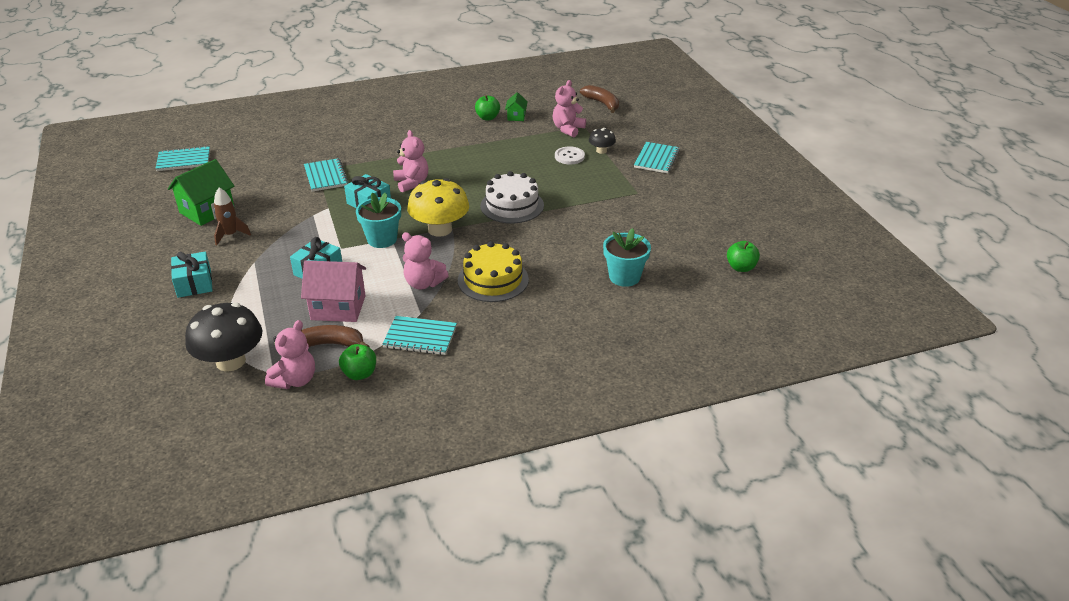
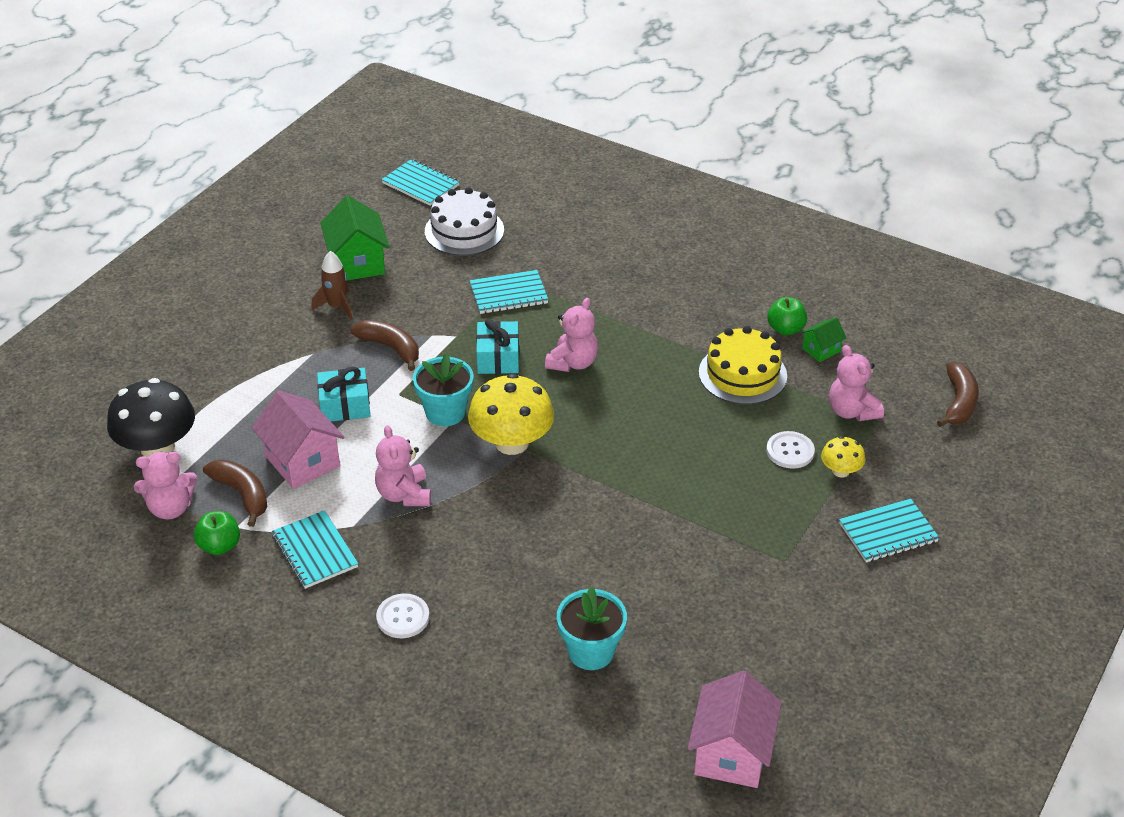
camera: 50 degrees right, 5 degrees up
green house [168,159,235,226] -> green house turned 75 degrees clockwise [320,196,389,281]
turquoise gift [171,252,213,298] -> none
turquoise notebook [304,158,349,192] -> turquoise notebook turned 45 degrees clockwise [470,270,549,314]
yellow cake [458,241,529,302] -> yellow cake moved to [699,326,787,405]
white cake [480,171,544,224] -> white cake moved to [425,187,504,256]
pink teddy bear [553,80,586,137] -> pink teddy bear turned 105 degrees counterclockwise [829,345,884,421]
black mushroom [589,128,616,154] -> yellow mushroom [821,436,865,477]
green apple [727,241,760,272] -> pink house [688,671,782,788]
none -> brown banana [350,320,419,371]
none -> white button [376,593,430,638]

